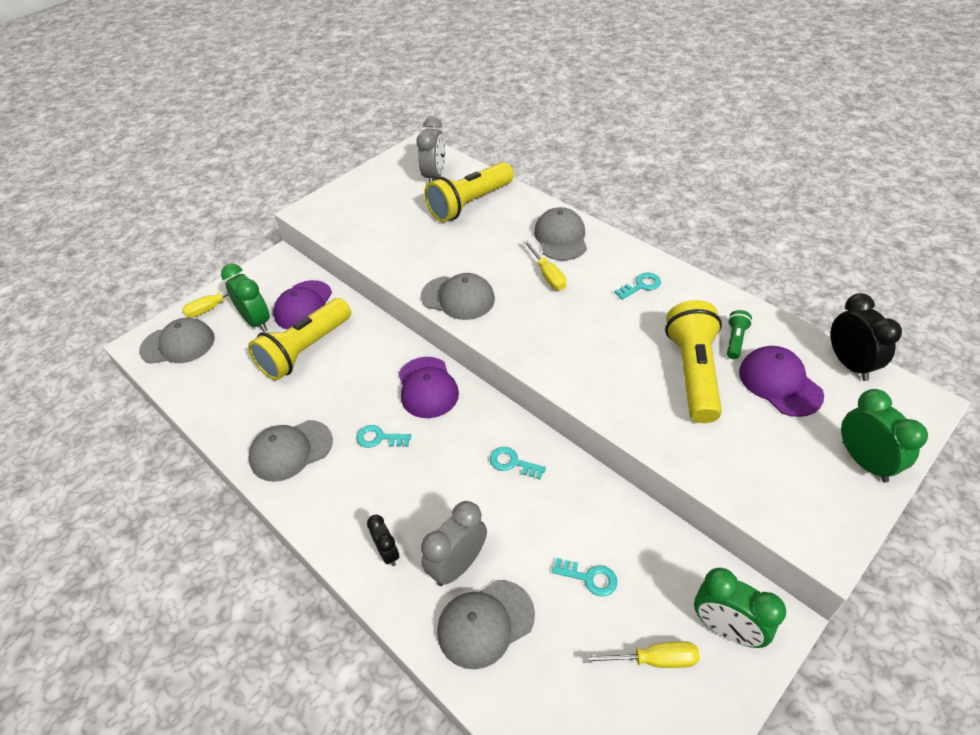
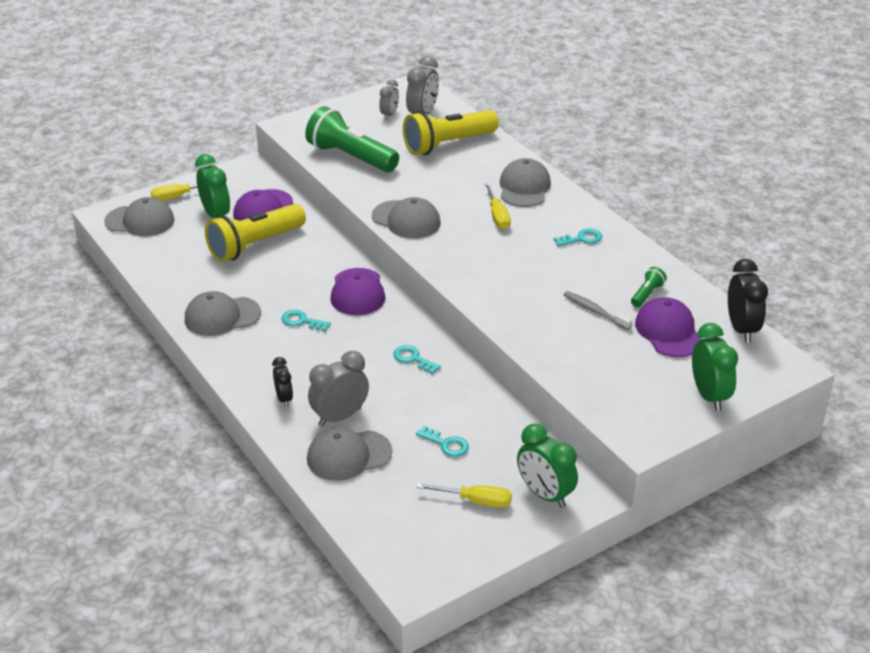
camera: 10 degrees right, 10 degrees down
yellow flashlight [665,300,722,423] -> grey toothbrush [564,291,632,330]
none -> green flashlight [305,106,399,172]
none -> grey clock [379,79,399,120]

